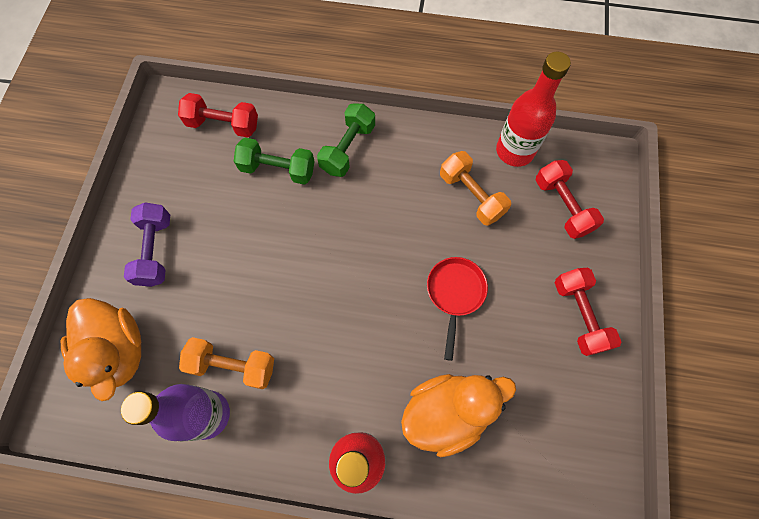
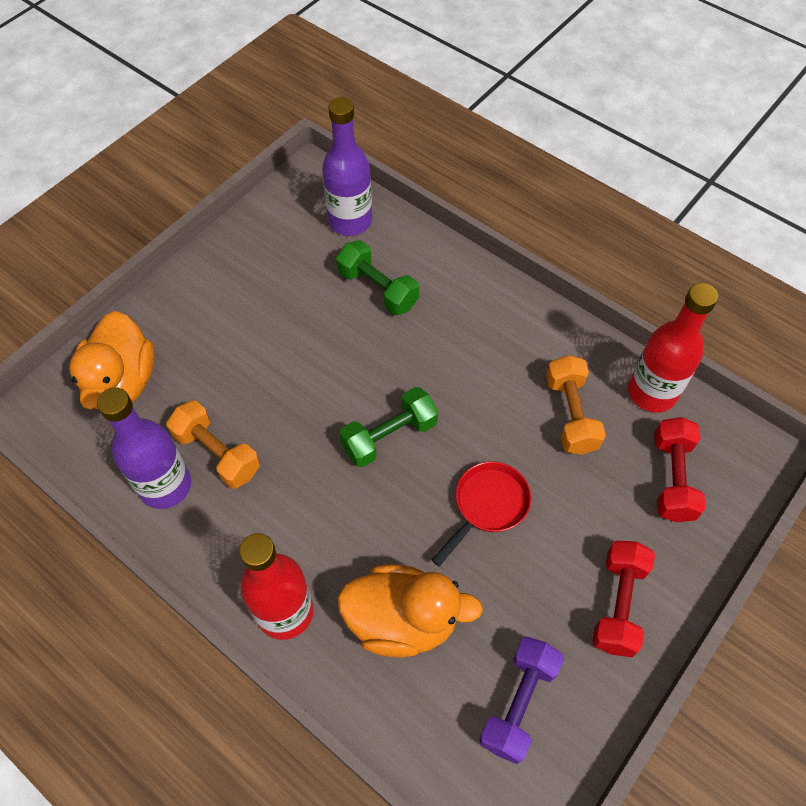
camera: 30 degrees right, 10 degrees down
purple dumbbell [124,202,170,287] -> purple dumbbell moved to [479,637,564,764]
red dumbbell [178,93,258,138] -> purple bottle [322,97,372,236]
green dumbbell [317,104,375,177] -> green dumbbell moved to [339,387,438,467]

